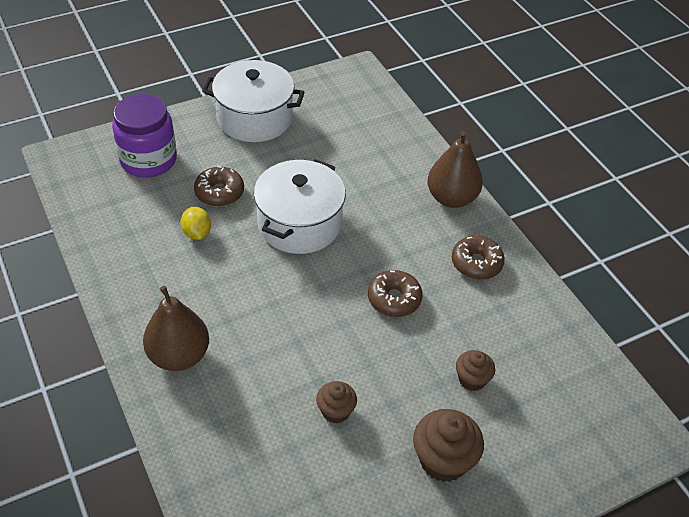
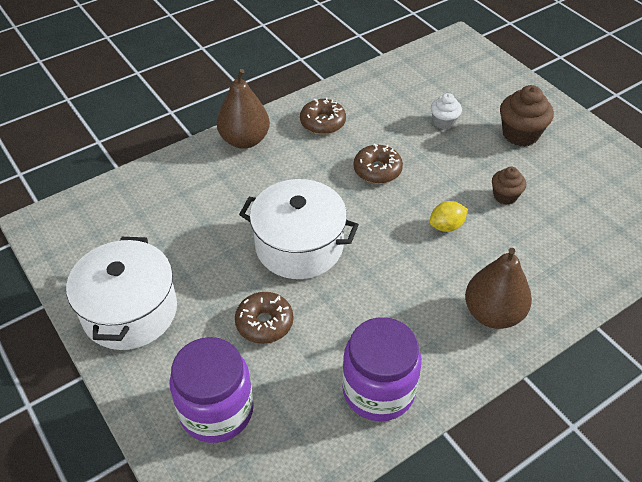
camera: 95 degrees left, 0 degrees up
yellow lemon [181,207,211,240] -> yellow lemon moved to [429,201,468,232]
brown cupcake [456,350,495,391] -> white cupcake [431,93,462,129]
none -> purple jar [342,317,422,421]

